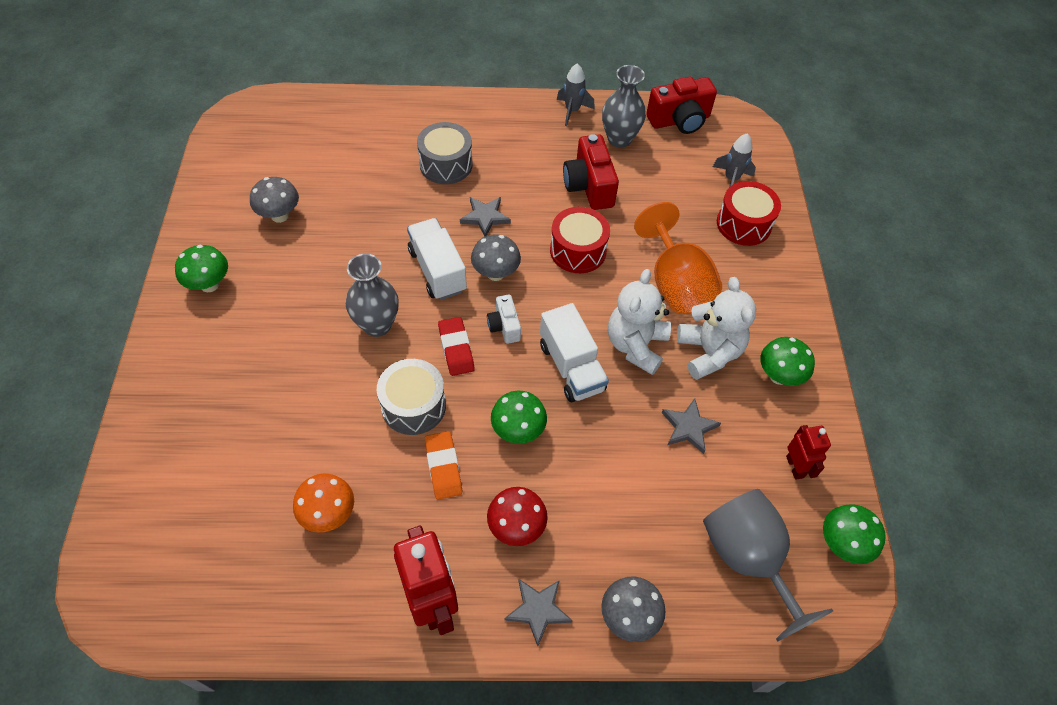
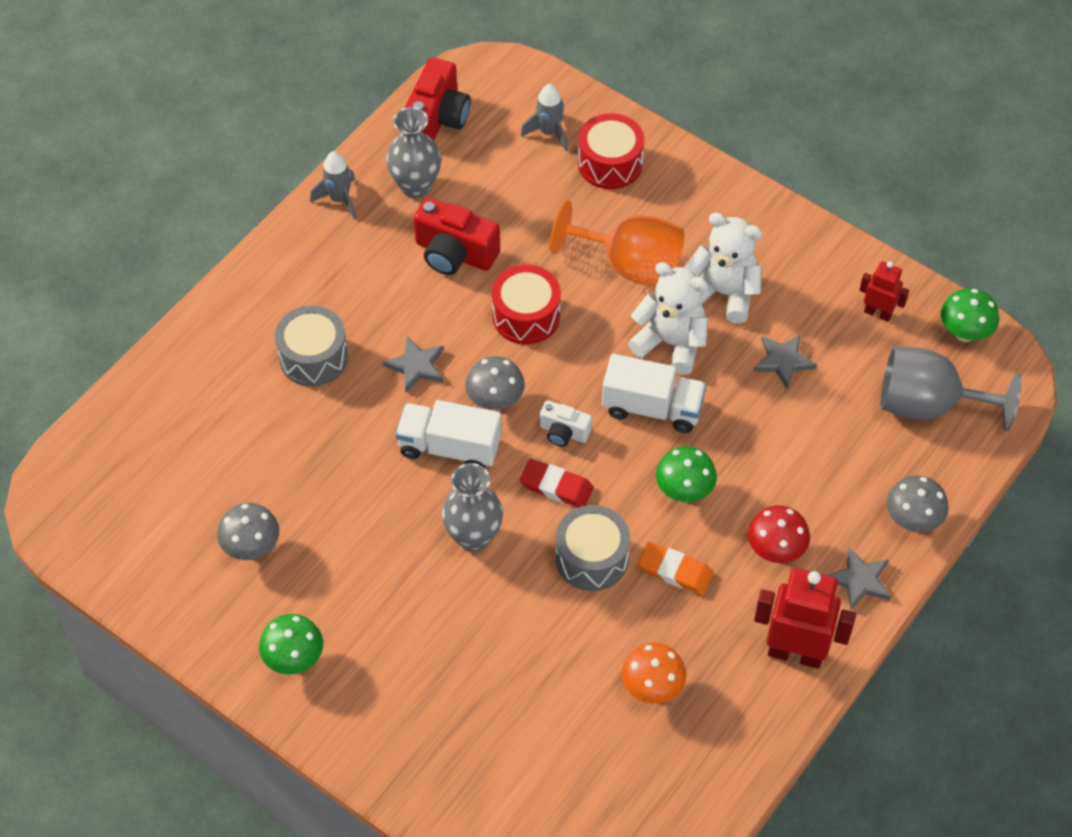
camera: 50 degrees left, 0 degrees up
white teddy bear [608,269,671,375] -> white teddy bear turned 150 degrees clockwise [628,262,708,375]
green mushroom [760,337,815,386] -> none

